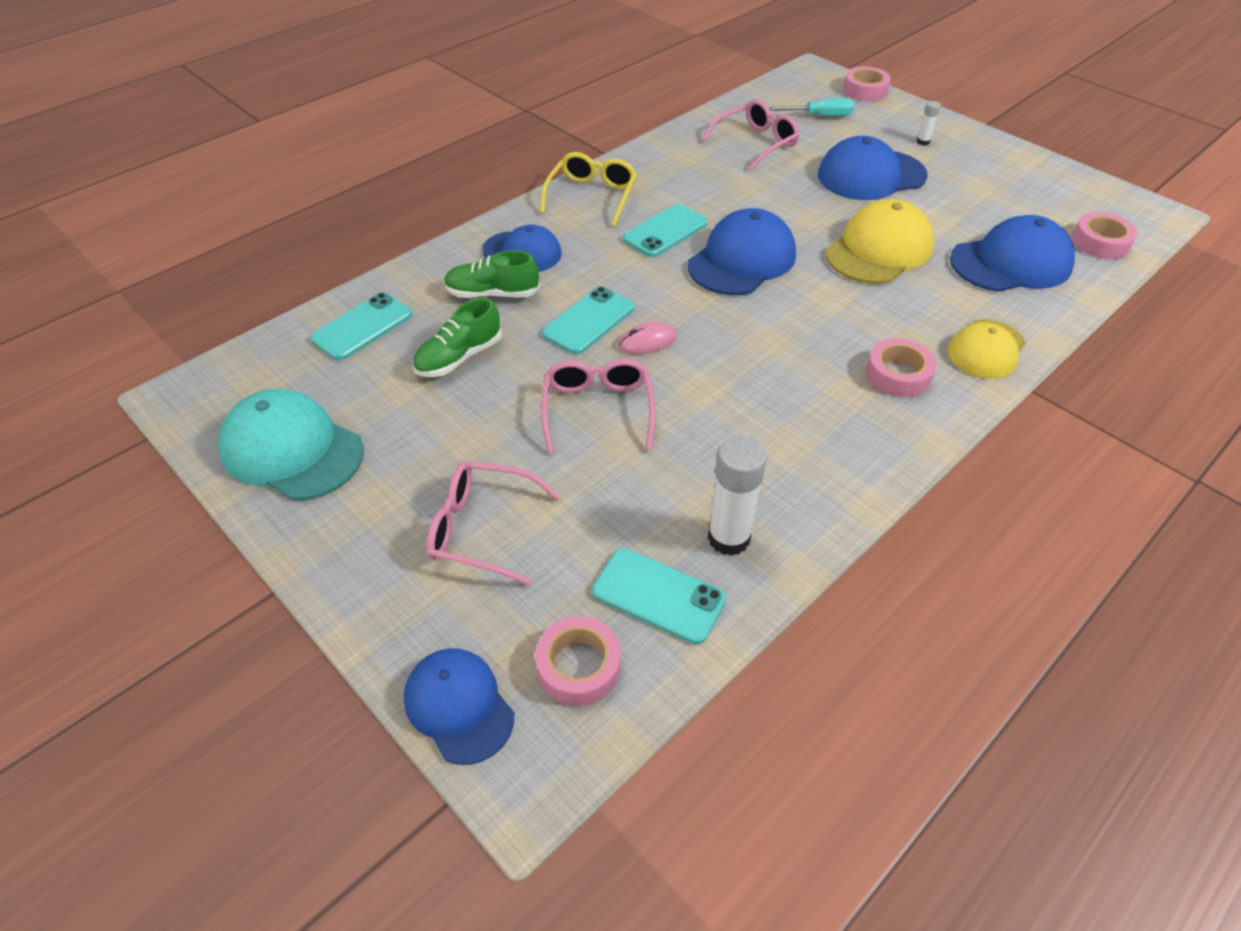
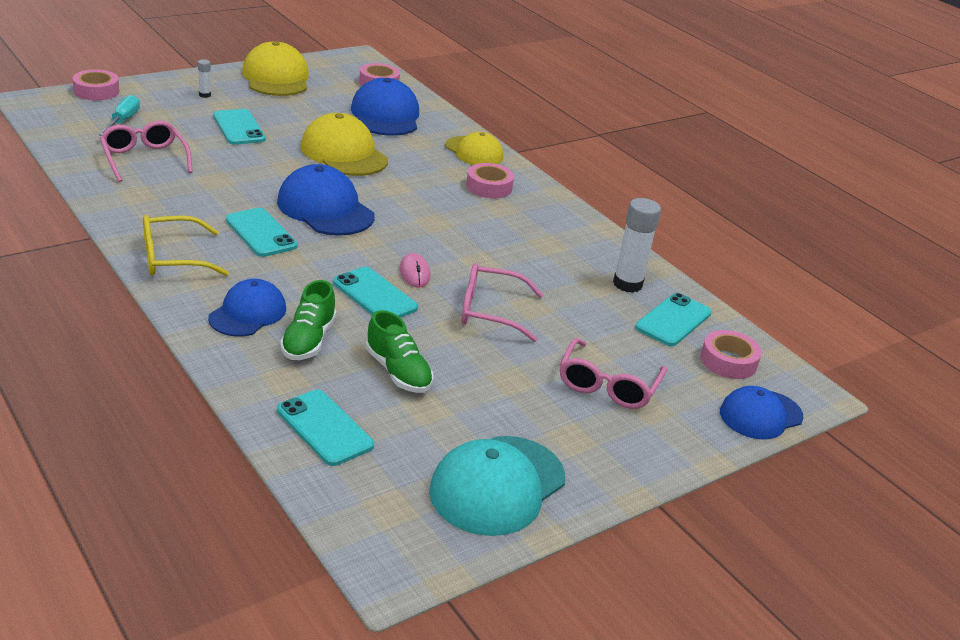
camera: 85 degrees left, 15 degrees down
yellow glasses [540,152,637,227] -> yellow glasses turned 45 degrees counterclockwise [143,215,229,276]
blue cap [818,136,928,200] -> turquoise phone [213,109,266,145]
none -> yellow cap [242,41,309,96]

